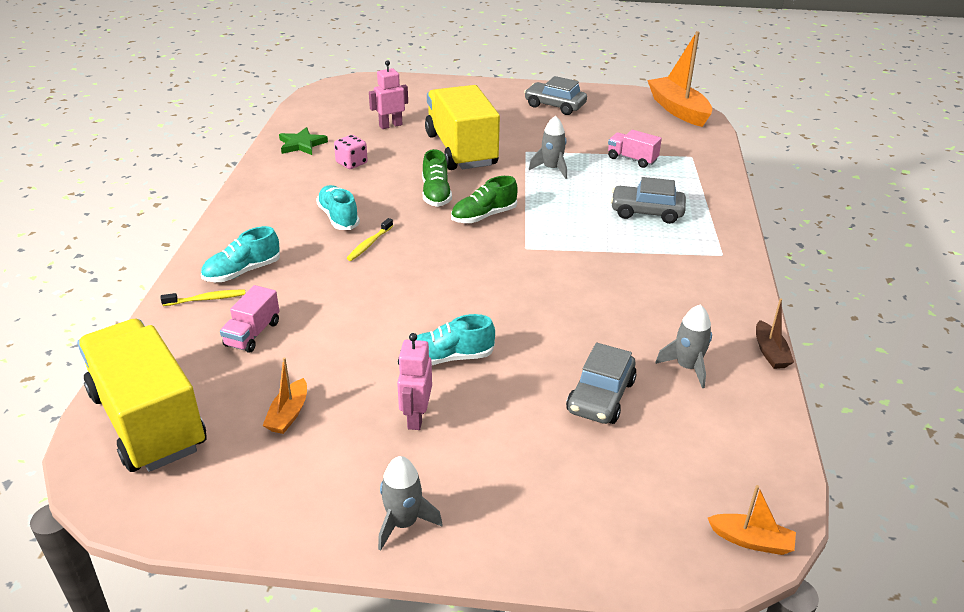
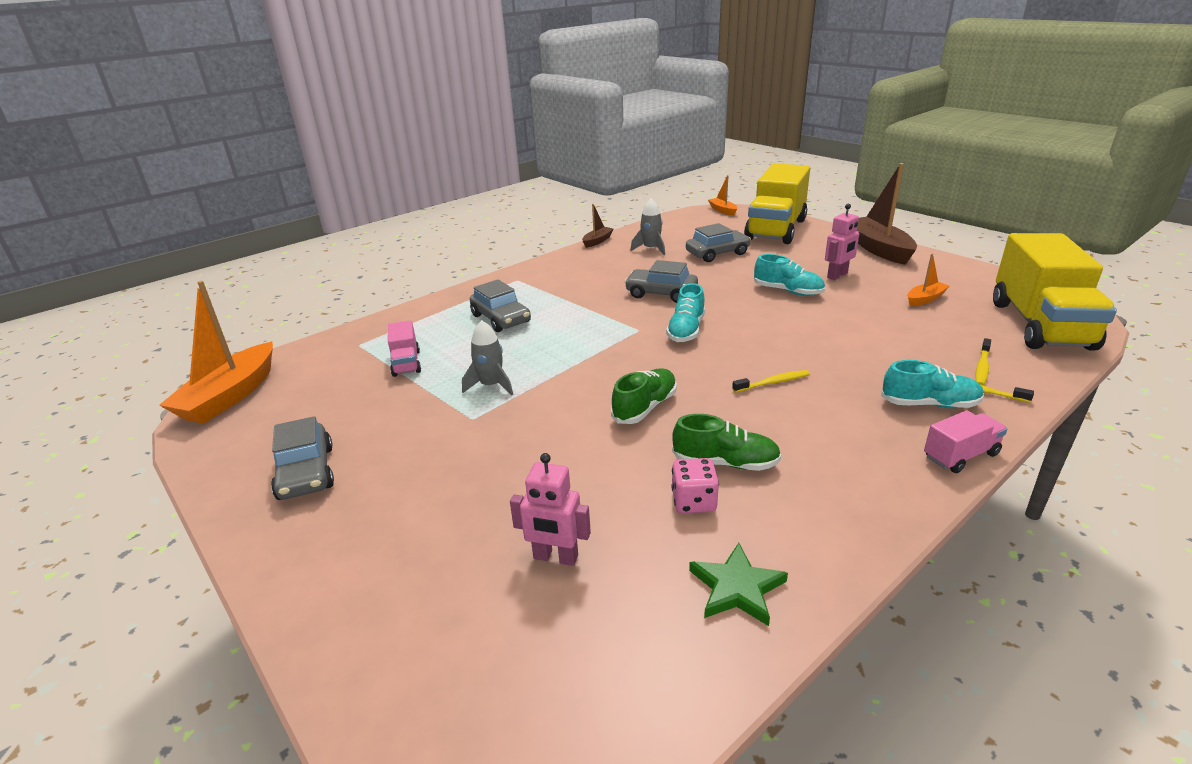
camera: 135 degrees left, 5 degrees down
pink truck [220,285,279,353] -> pink truck moved to [924,410,1007,473]
turquoise shoe [316,185,360,230] -> turquoise shoe moved to [666,283,705,342]
grey rocket [378,456,443,550] -> brown boat [857,163,917,265]
yellow truck [425,85,500,170] -> yellow truck moved to [744,163,810,244]
green shoe [451,176,518,223] -> green shoe moved to [672,414,781,471]
none -> grey car [624,260,698,303]
none -> yellow toothbrush [975,338,991,386]

